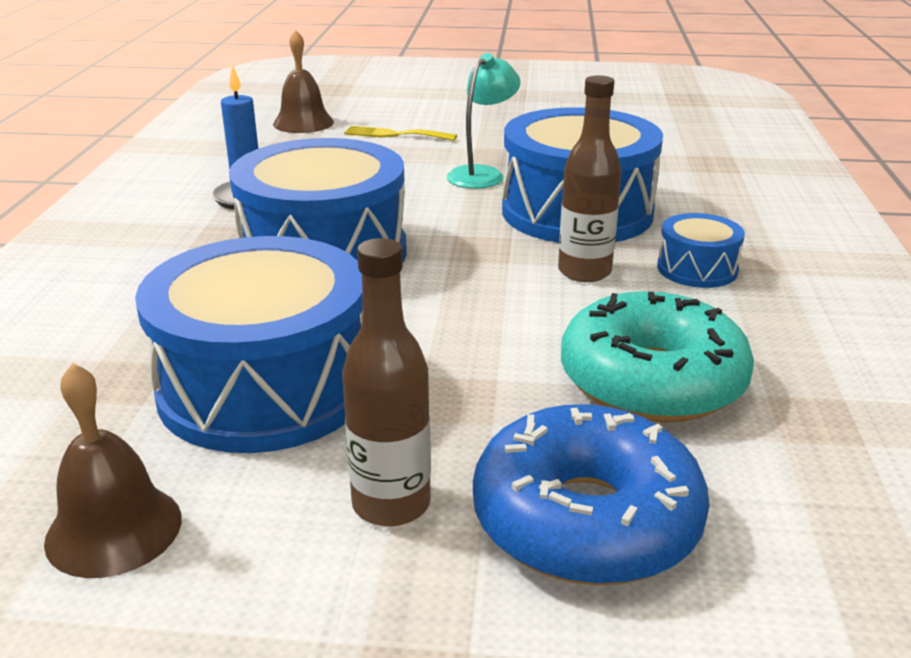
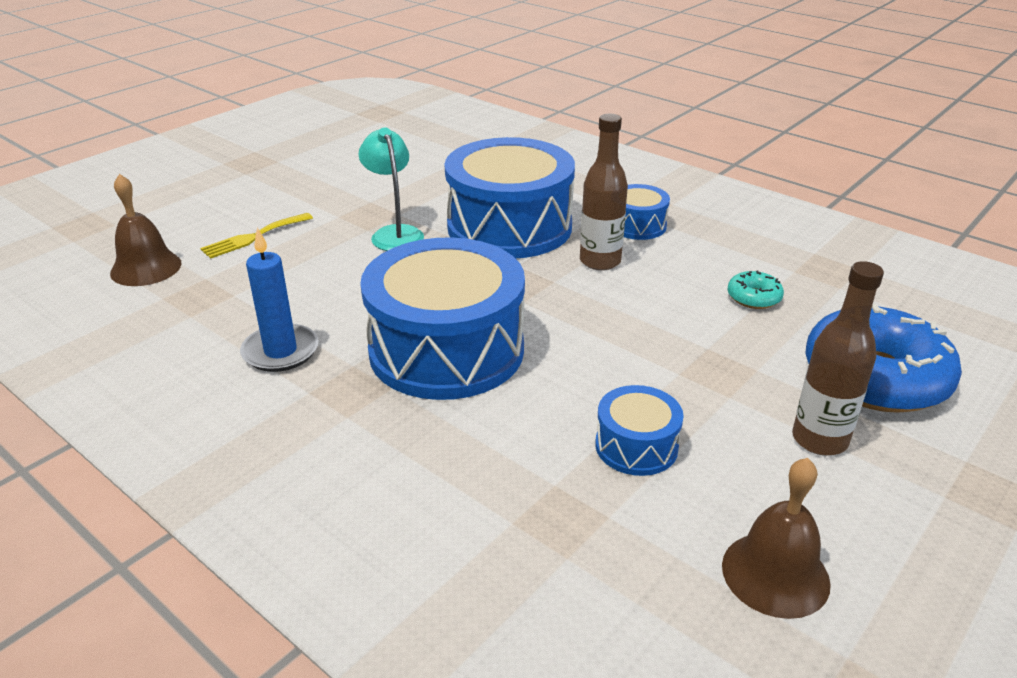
camera: 55 degrees left, 5 degrees up
blue drum [135,236,363,453] -> blue drum [595,385,684,476], size x0.46
turquoise donut [561,291,754,422] -> turquoise donut [727,270,784,309], size x0.43

